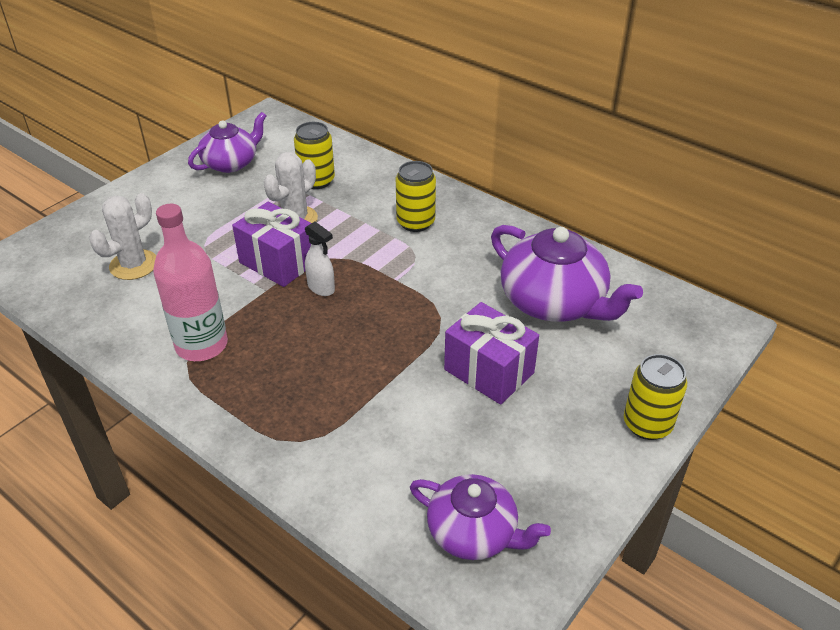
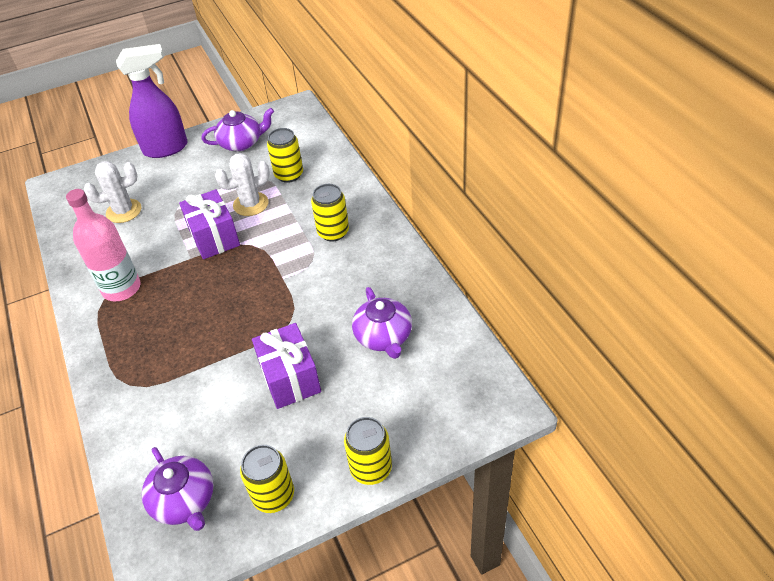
camera: 30 degrees right, 5 degrees up
white spray bottle [305,222,335,296] -> none
purple teapot [491,225,643,322] -> purple teapot [352,287,412,359], size x0.65
none -> purple spray bottle [116,44,187,158]
none -> yellow can [240,445,294,513]

